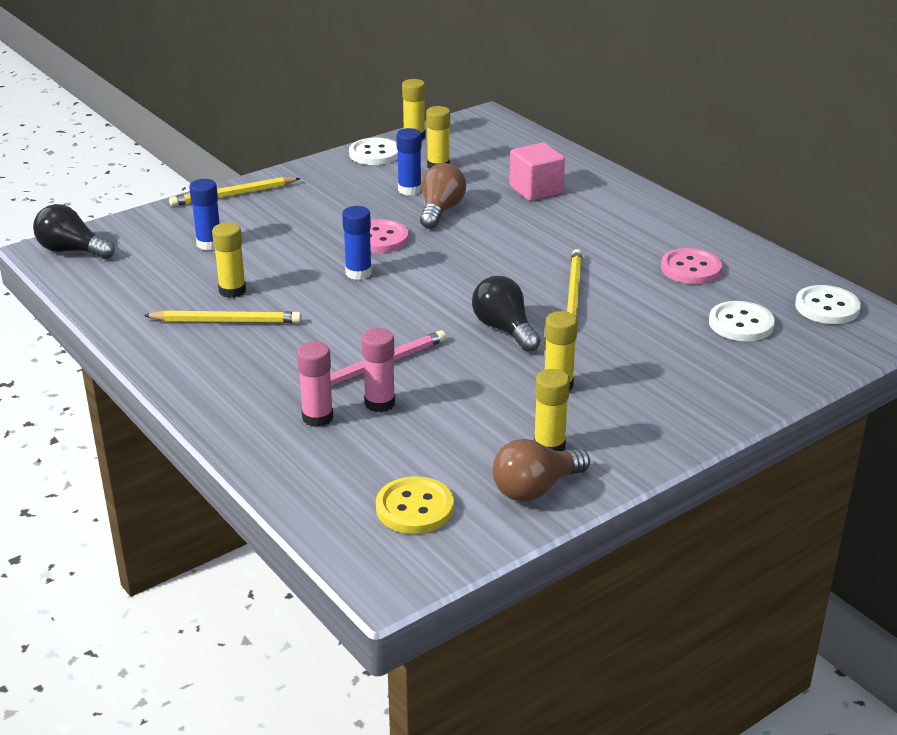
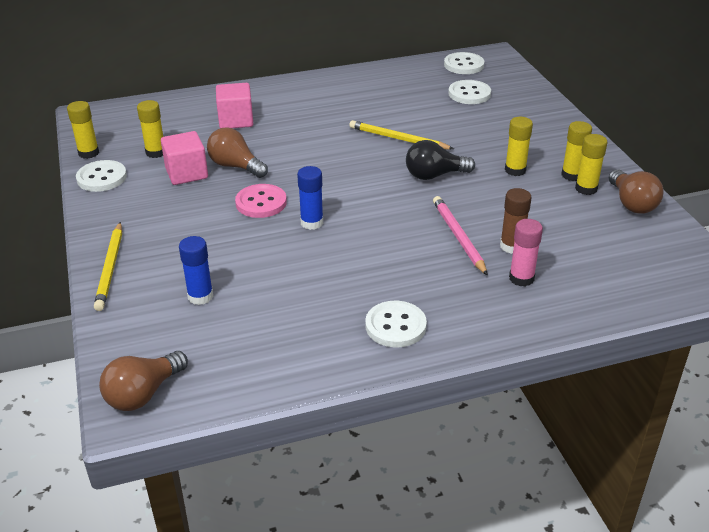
camera: 70 degrees left, 5 degrees up
black light bulb [33,204,115,259] -> brown light bulb [99,351,188,411]
yellow pencil [143,310,301,323] -> none
yellow glue stick [212,222,246,298] -> yellow glue stick moved to [561,121,592,181]
pink glue stick [361,328,395,412] -> brown glue stick [500,188,532,254]
yellow button [376,476,454,534] -> none
blue glue stick [396,128,422,195] -> pink cube [161,131,208,185]
pink button [661,248,722,284] -> none
none -> white button [365,301,427,347]

